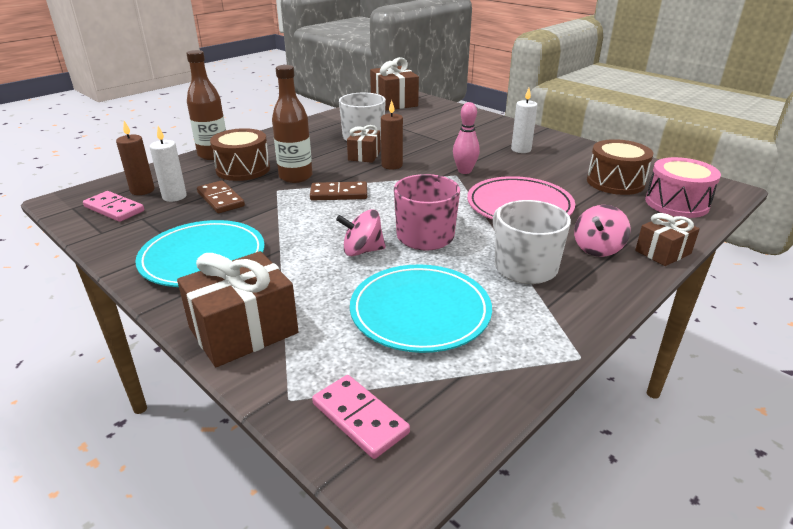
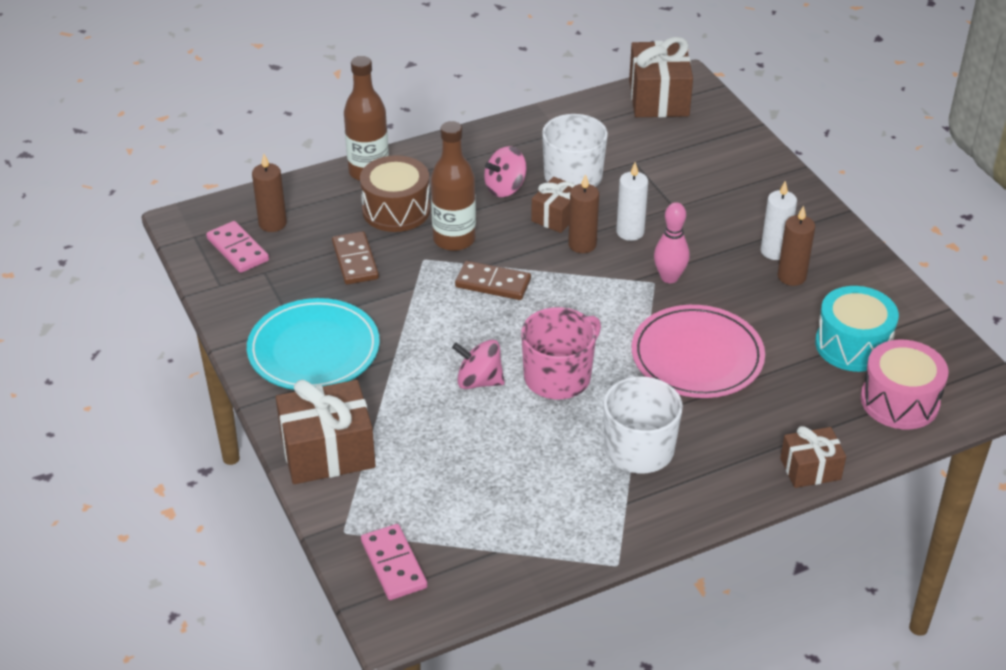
camera: 20 degrees right, 10 degrees up
white candle [150,126,187,202] -> white candle moved to [616,162,648,241]
turquoise plate [350,265,492,353] -> none
pink spinning top [574,205,630,257] -> pink spinning top moved to [484,146,527,197]
brown drum [587,139,653,195] -> turquoise drum [815,286,899,372]
none -> brown candle [778,206,815,286]

